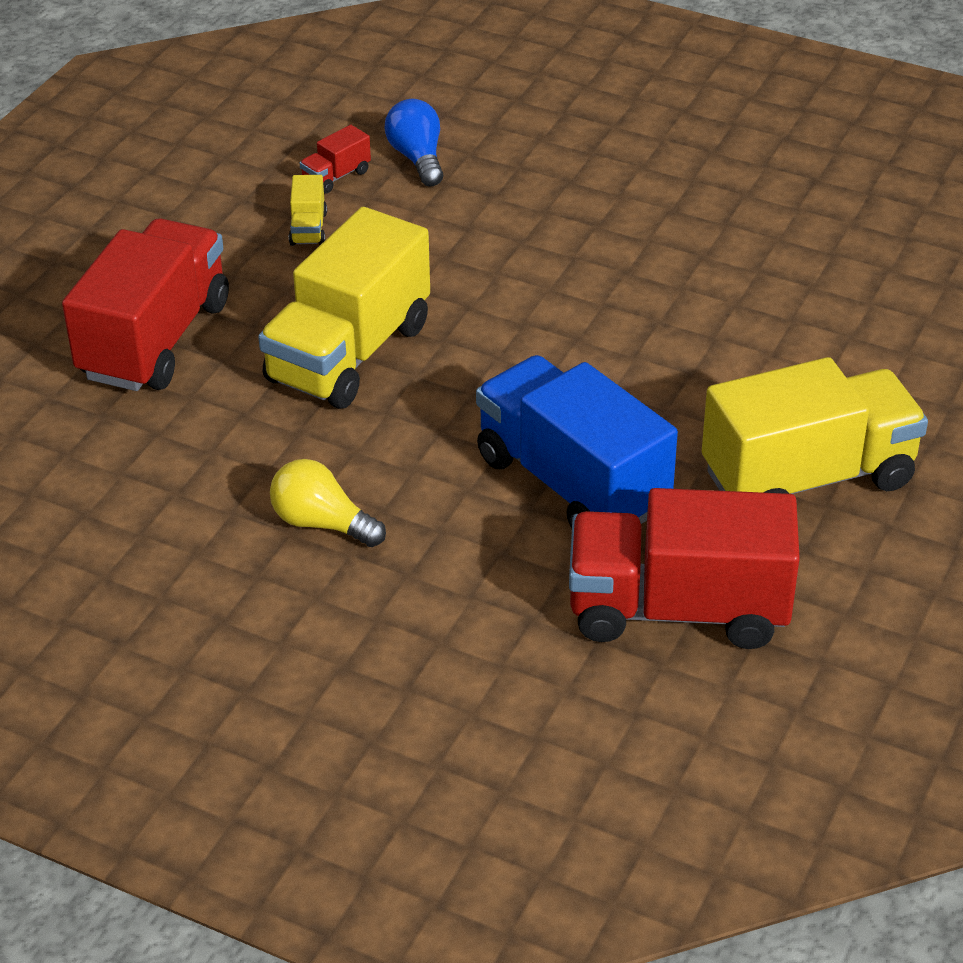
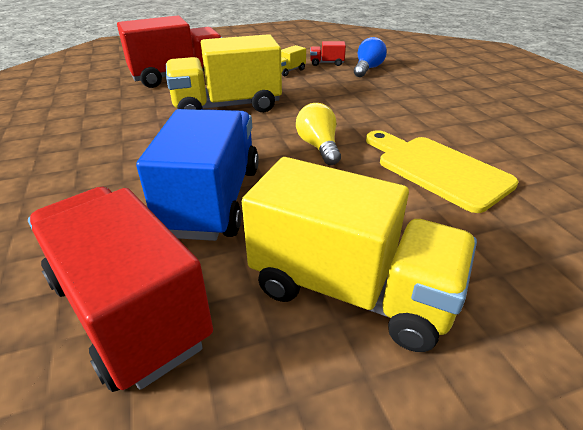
camera: 45 degrees right, 5 degrees down
yellow light bulb [270,459,386,547] -> yellow light bulb moved to [296,103,341,165]
none -> yellow cutting board [366,130,519,213]

